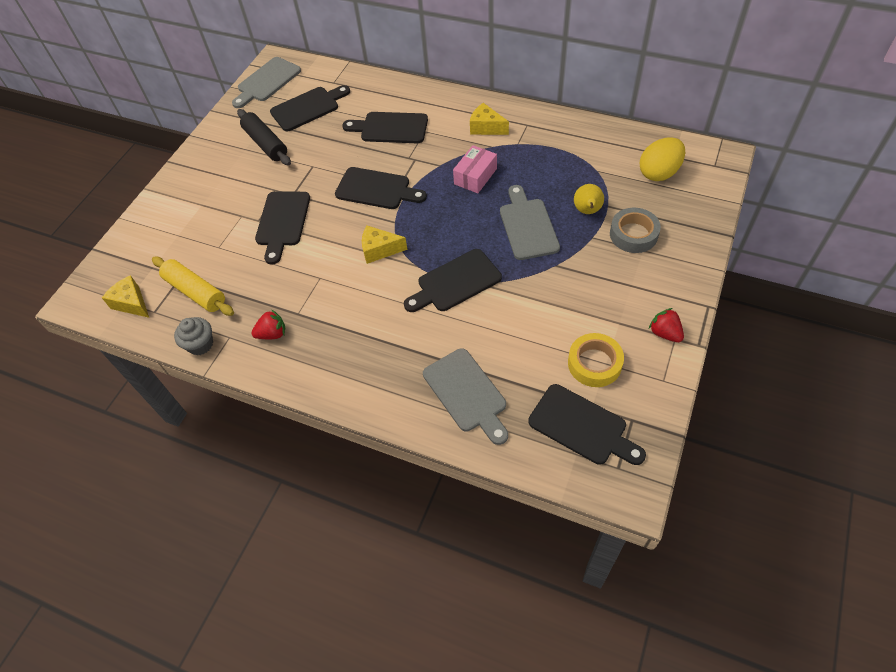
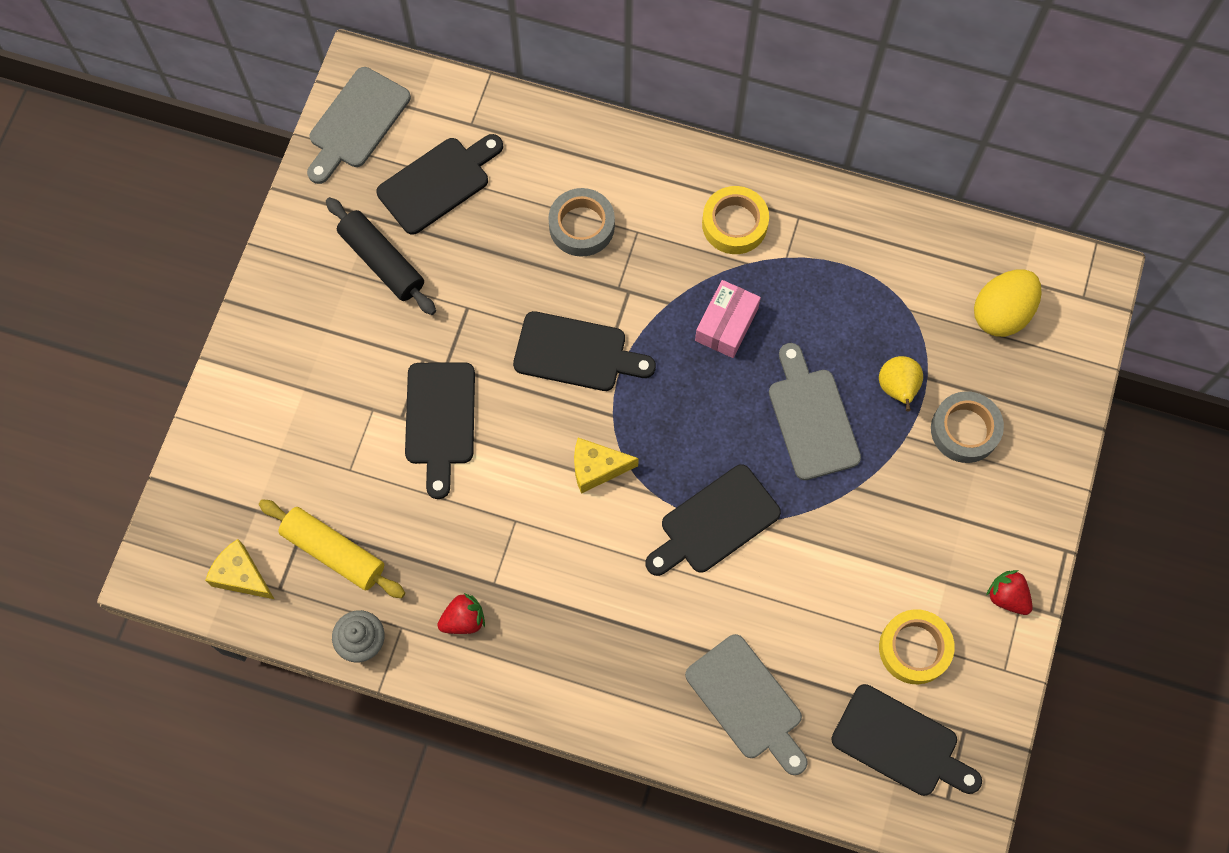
camera: 10 degrees left, 15 degrees up
black cutting board [342,112,428,143] -> grey tape [548,188,615,257]
yellow cheese [470,103,509,135] -> yellow tape [702,186,769,254]

